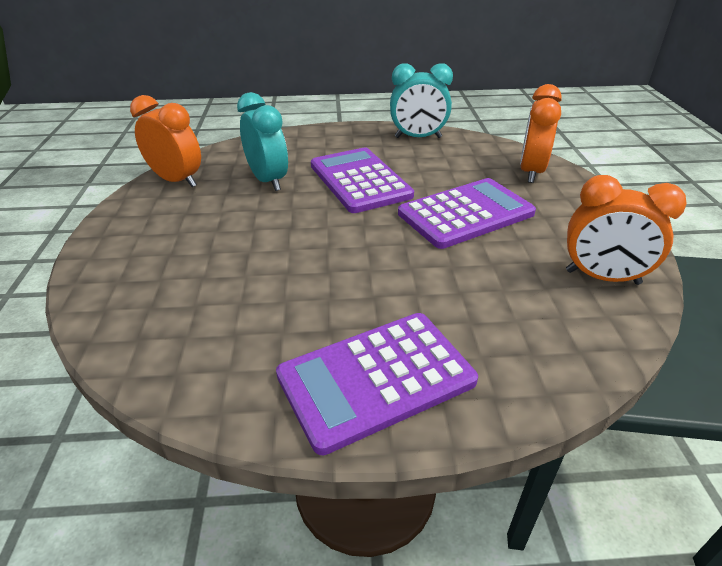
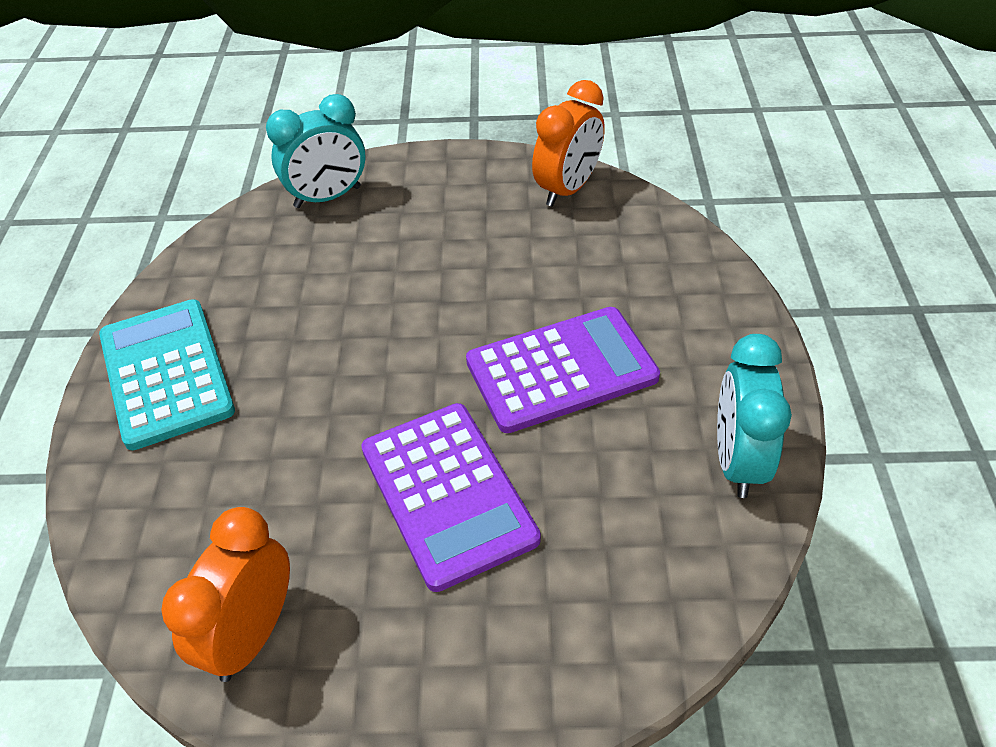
camera: 95 degrees right, 10 degrees up
turquoise clock [237,92,288,191] -> turquoise clock moved to [266,94,365,208]
purple calculator [276,313,478,456] -> turquoise calculator [99,299,235,450]
orange clock [520,84,561,183] -> none

